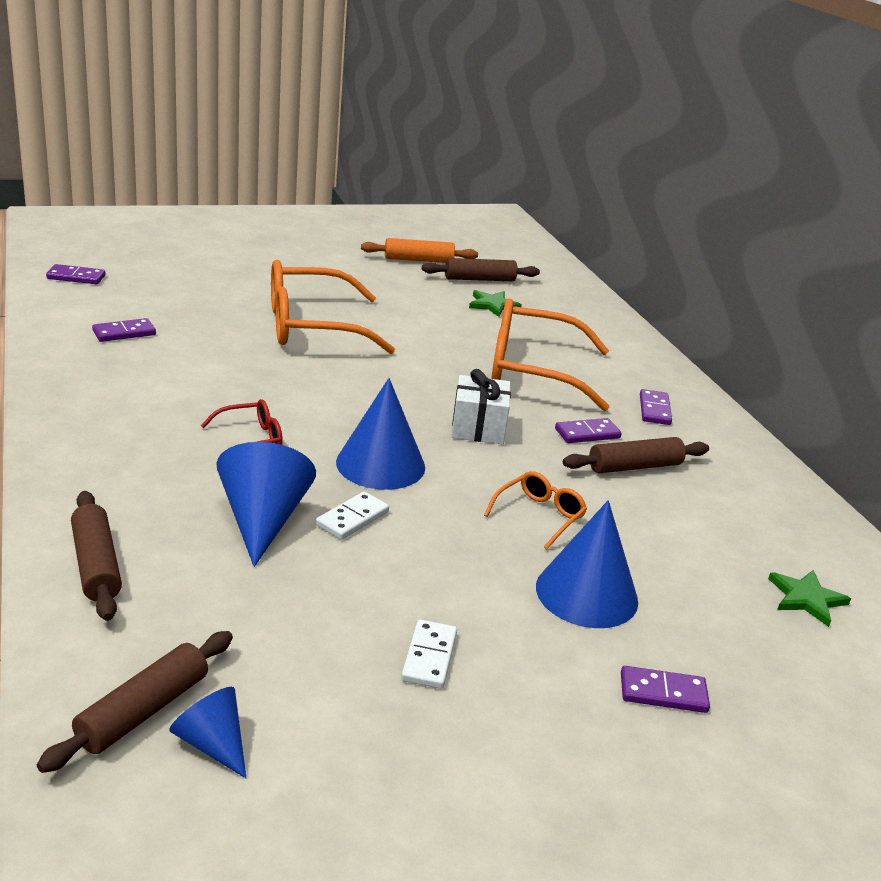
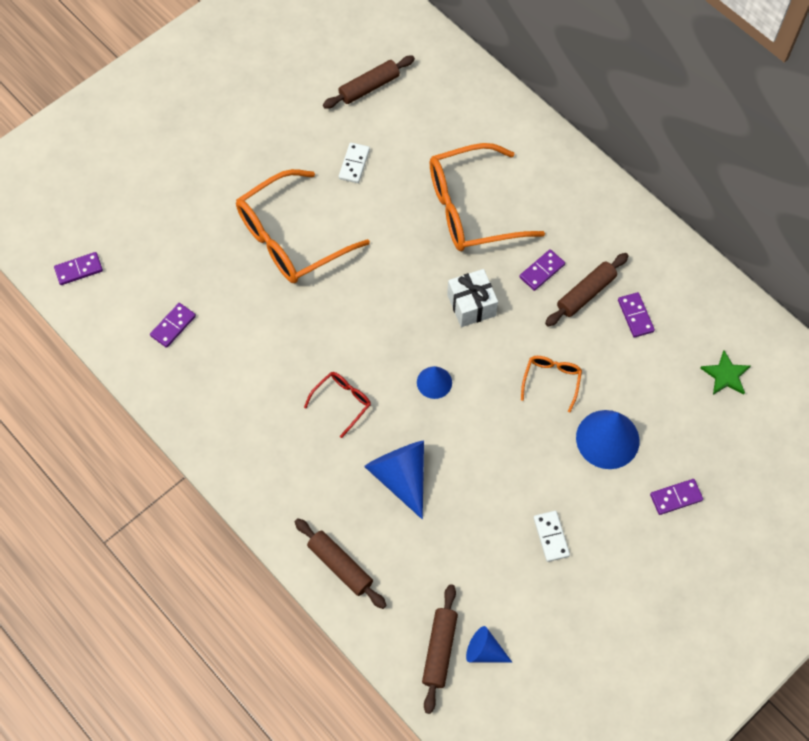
camera: 20 degrees left, 35 degrees up
white domino [316,491,389,540] -> white domino moved to [339,143,370,183]
blue cone [336,378,425,490] -> blue cone [417,366,452,399], size x0.57
orange rolling pin [361,238,478,263] -> none
green star [469,290,522,317] -> none
purple domino [640,389,672,425] -> purple domino moved to [618,292,655,338]

